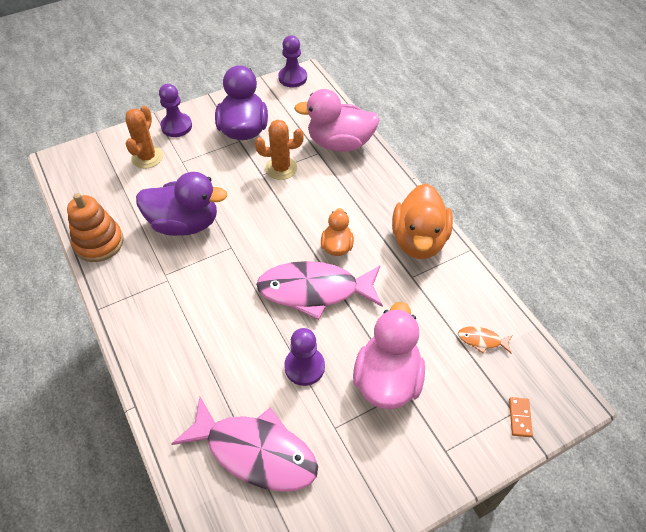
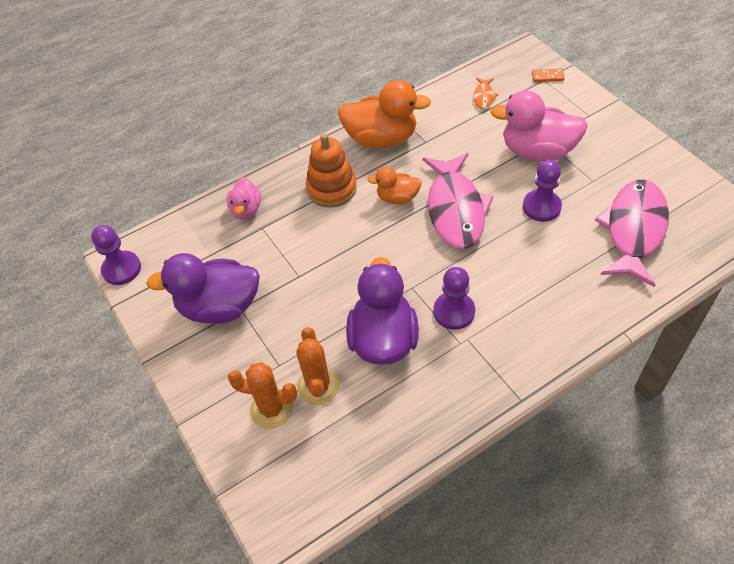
camera: 90 degrees left, 0 degrees up
orange stacking toy [67,193,124,262] -> orange stacking toy moved to [306,133,357,208]
purple pawn [159,84,192,137] -> purple pawn moved to [433,267,475,330]
orange cactus [255,120,304,180] -> orange cactus moved to [296,327,340,405]
pink duck [294,89,380,152] -> pink duck [227,177,261,220], size x0.55

